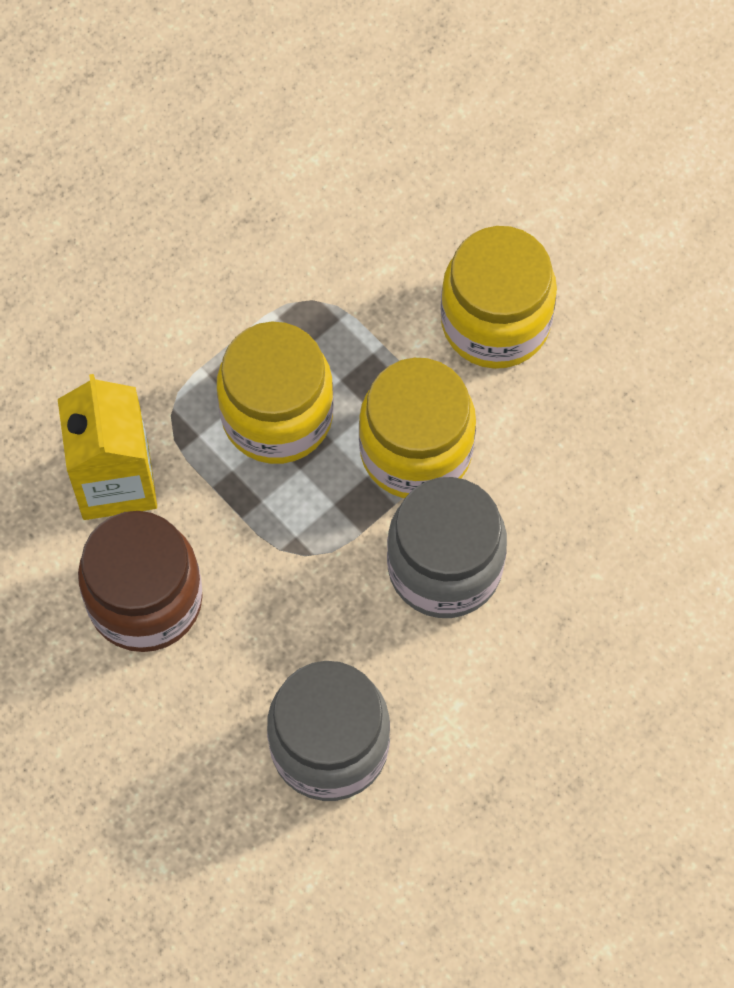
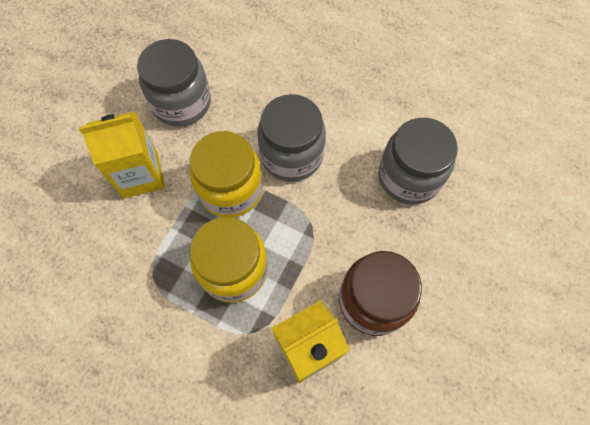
camera: 110 degrees left, 0 degrees up
yellow jar [440,226,557,369] -> yellow carton [79,112,165,199]
none -> grey jar [137,39,211,127]

